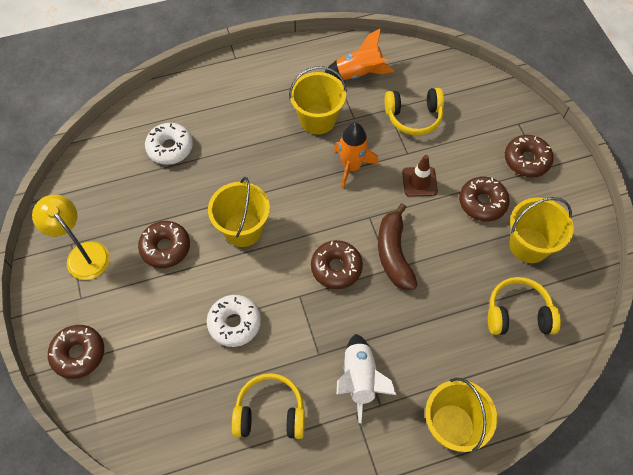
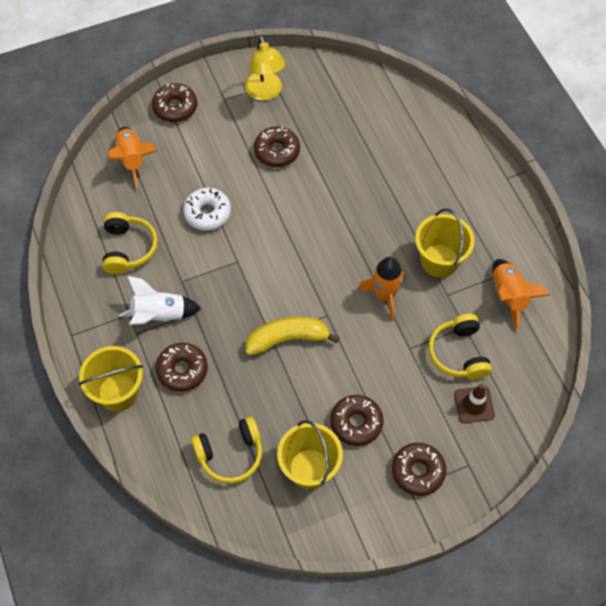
camera: 85 degrees right, 0 degrees up
yellow lamp [32,195,110,280] -> yellow lamp turned 120 degrees clockwise [245,36,286,101]
white donut [145,123,193,165] -> none
yellow bucket [208,177,270,247] -> none
brown donut [311,240,363,289] -> brown donut moved to [156,343,208,392]
brown banana [378,203,417,290] -> yellow banana [246,316,340,356]
brown traffic cone [402,155,438,197] -> brown traffic cone moved to [454,384,495,423]
yellow headphones [488,277,561,335] -> yellow headphones turned 75 degrees clockwise [191,417,262,484]
none -> orange rocket [108,127,157,189]

